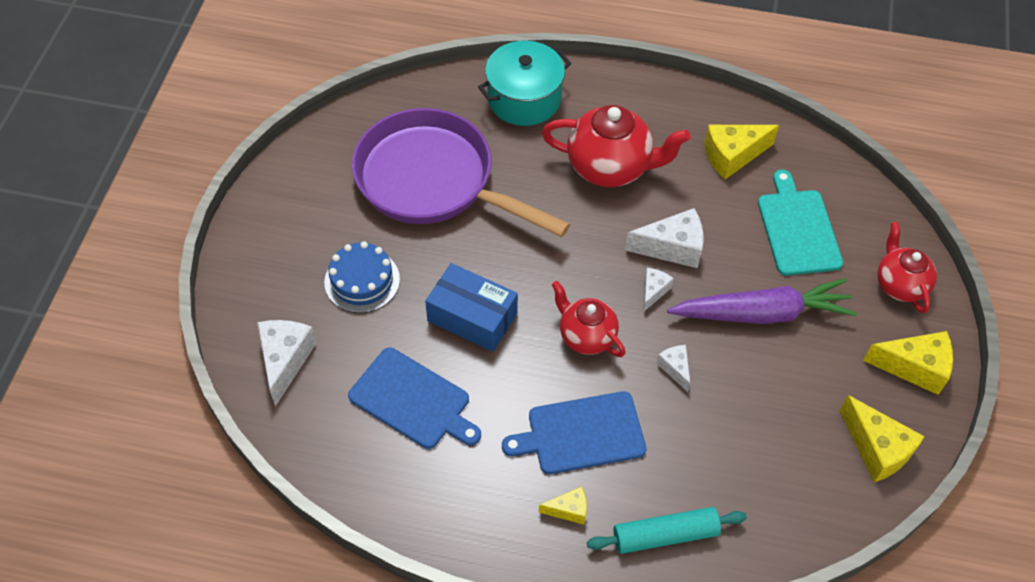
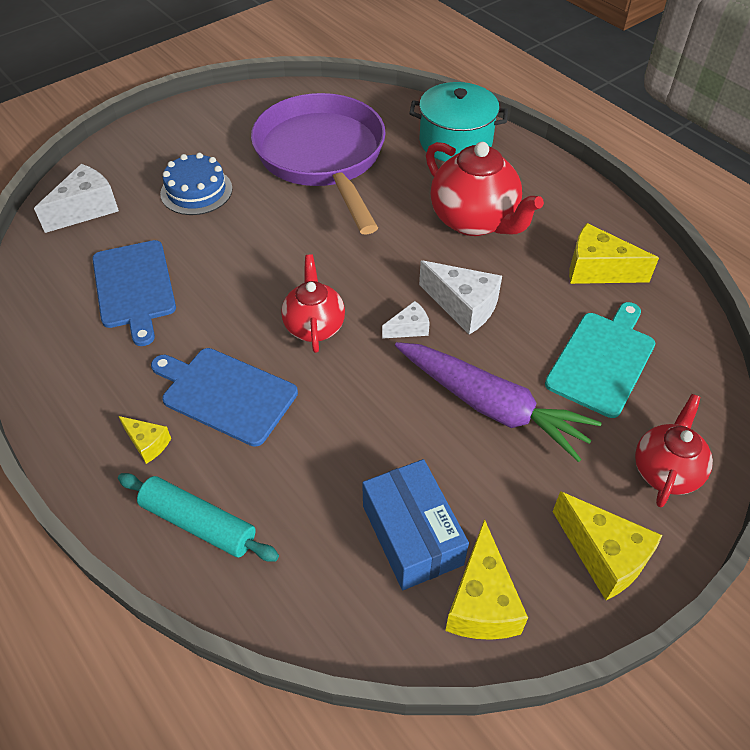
camera: 40 degrees right, 5 degrees down
blue box [425,263,518,352] -> blue box moved to [362,459,469,590]
white cheese [656,345,690,392] -> none

